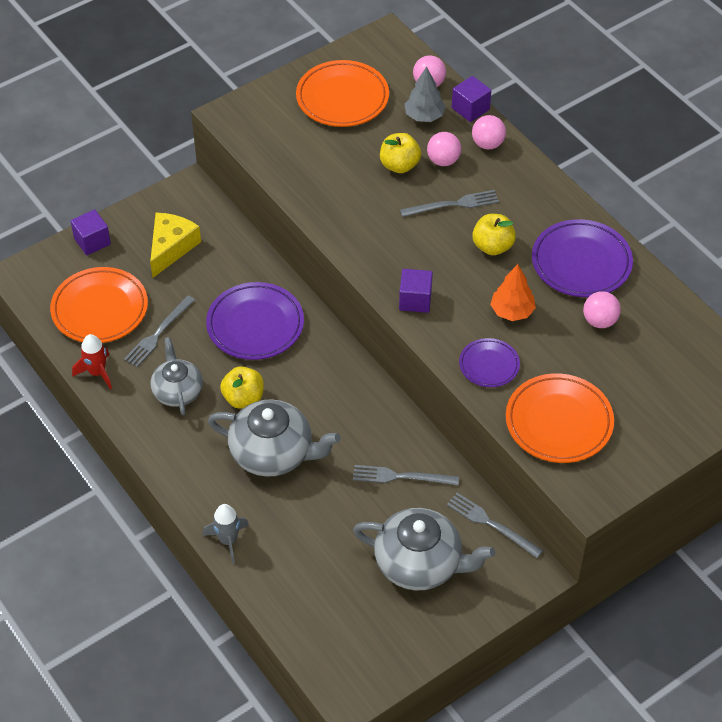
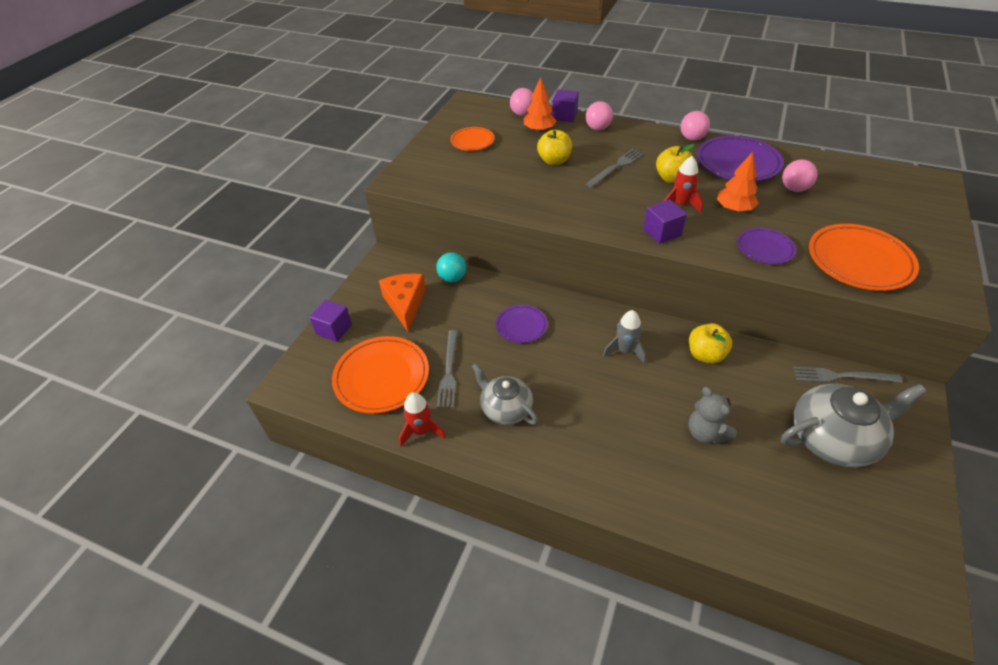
camera: 30 degrees left, 5 degrees down
yellow cheese [150,213,201,278] -> orange cheese [379,273,426,332]
grey rocket [202,504,249,564] -> grey rocket moved to [603,310,646,363]
purple plate [206,282,304,360] -> purple plate [496,305,548,343], size x0.58
grey teapot [208,399,340,477] -> none
yellow apple [220,366,264,409] -> yellow apple moved to [689,323,732,364]
orange plate [296,60,389,127] -> orange plate [450,127,494,151], size x0.58
grey fork [353,465,459,485] -> none
grey tree [404,67,446,122] -> orange tree [524,77,556,132]
pink ball [427,132,461,166] -> pink ball moved to [681,111,710,141]
none -> turquoise ball [436,252,466,282]
none -> red rocket [664,156,703,213]
none -> grey teddy bear [689,387,737,444]

